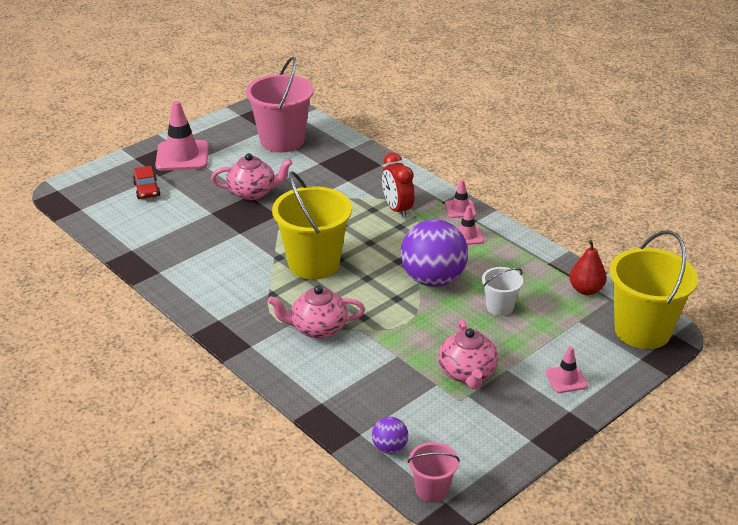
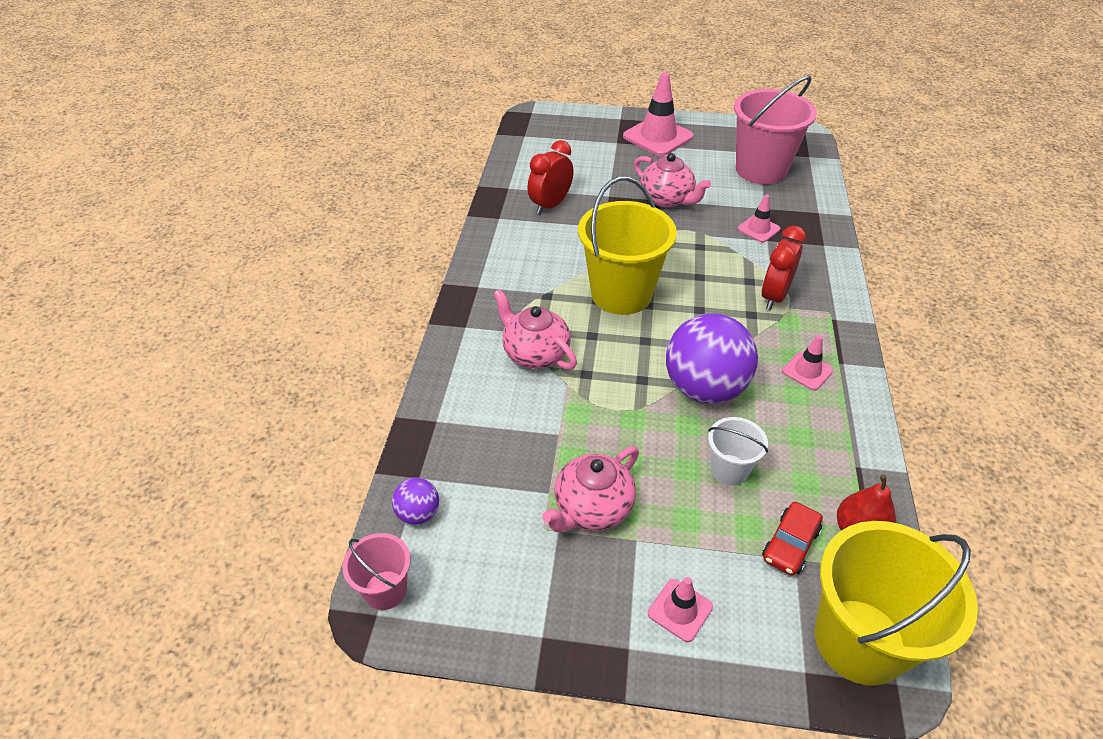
camera: 50 degrees right, 10 degrees up
red car [133,166,160,199] -> red car moved to [762,502,823,576]
pink traffic cone [445,180,476,218] -> pink traffic cone moved to [738,195,781,242]
none -> red clock [527,140,574,214]

